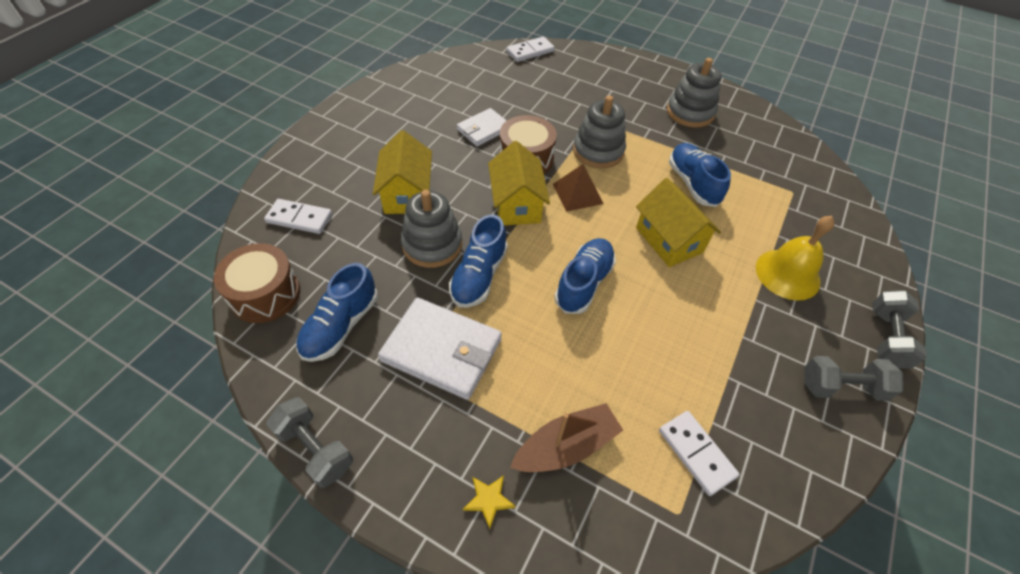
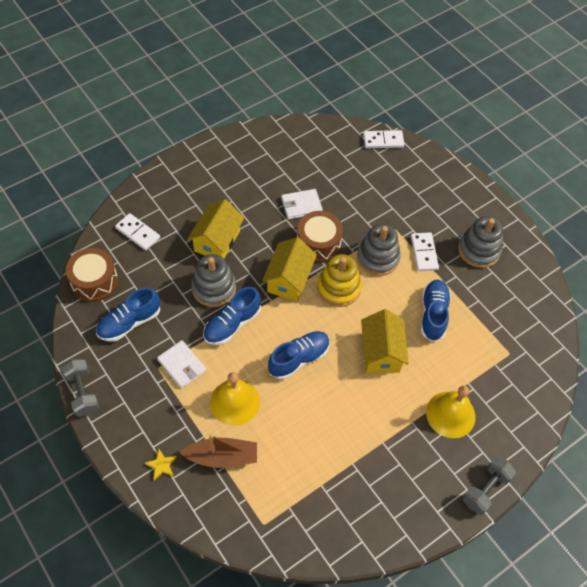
camera: 25 degrees right, 5 degrees up
white wallet [378,297,502,400] -> white wallet [157,340,206,388], size x0.61
brown pyramid [553,164,604,212] -> yellow stacking toy [317,254,362,307]
white domino [659,411,740,496] -> white domino moved to [411,232,439,271]
grey dumbbell [804,356,903,401] -> none
none -> yellow bell [210,372,260,426]

